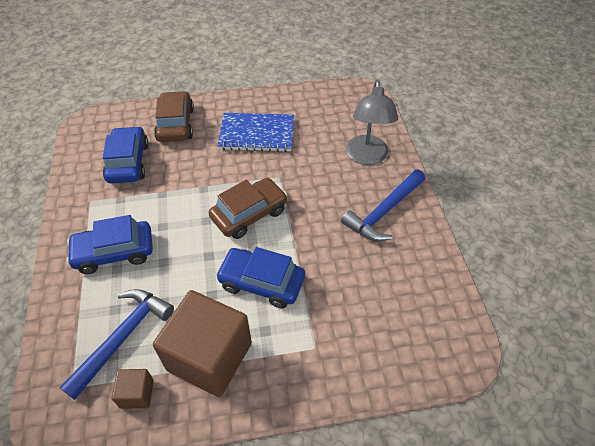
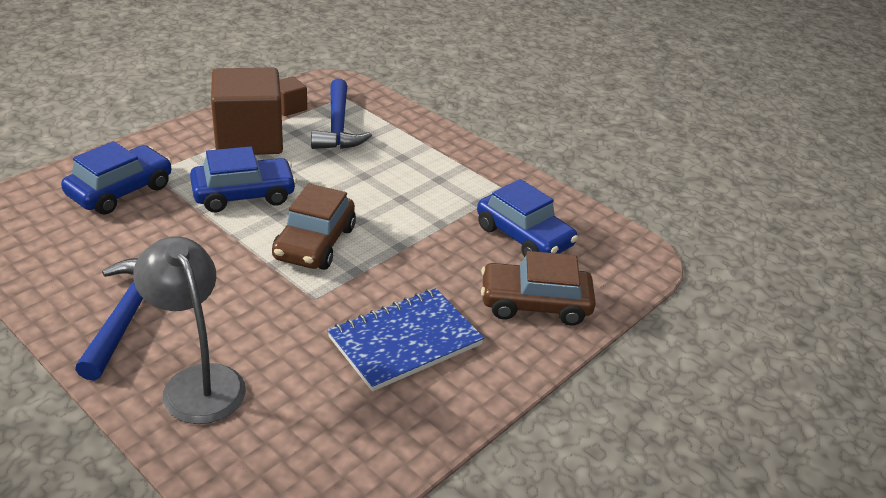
camera: 140 degrees right, 15 degrees down
blue car [66,215,153,274] -> blue car moved to [61,141,172,215]
brown car [154,91,194,142] -> brown car turned 135 degrees clockwise [481,251,596,326]

